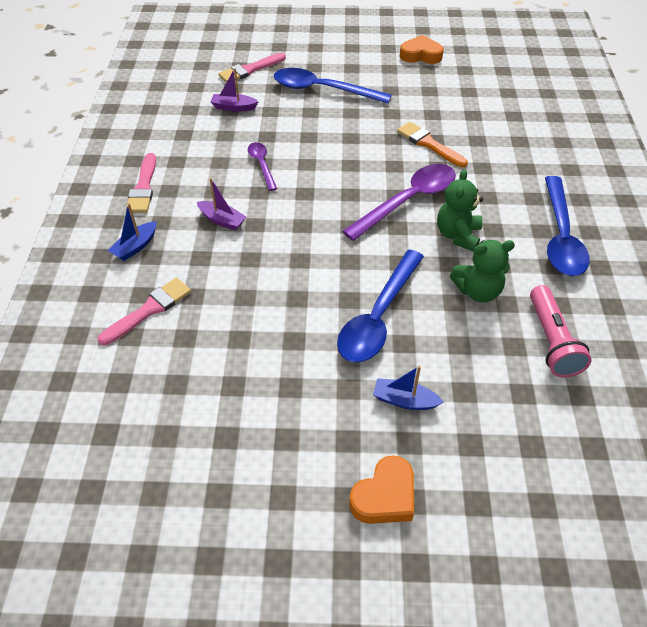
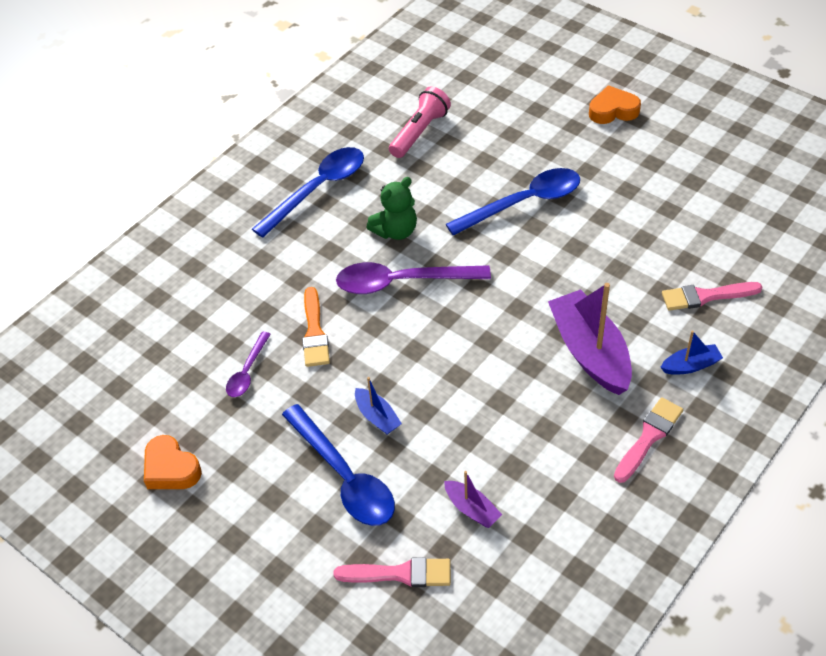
camera: 140 degrees left, 0 degrees up
purple boat [197,178,246,231] -> purple boat [548,283,632,395], size x2.07
purple spoon [248,142,277,191] -> purple spoon moved to [226,332,271,397]
blue boat [373,366,443,410] -> blue boat moved to [355,377,402,434]
green teddy bear [450,240,515,302] -> none

